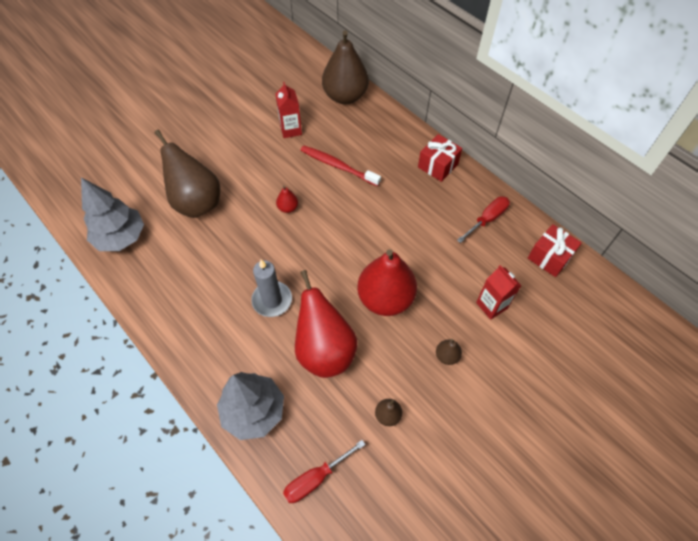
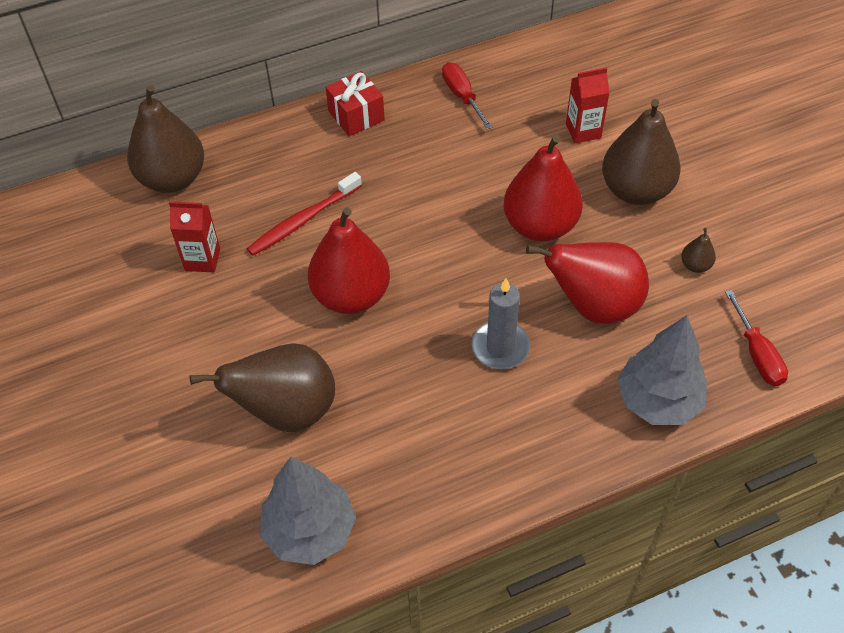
camera: 70 degrees left, 5 degrees down
red pear [276,186,298,213] -> red pear [308,207,390,314], size x2.39
brown pear [436,339,462,365] -> brown pear [602,99,681,205], size x2.39
red gift [528,224,582,277] -> none

